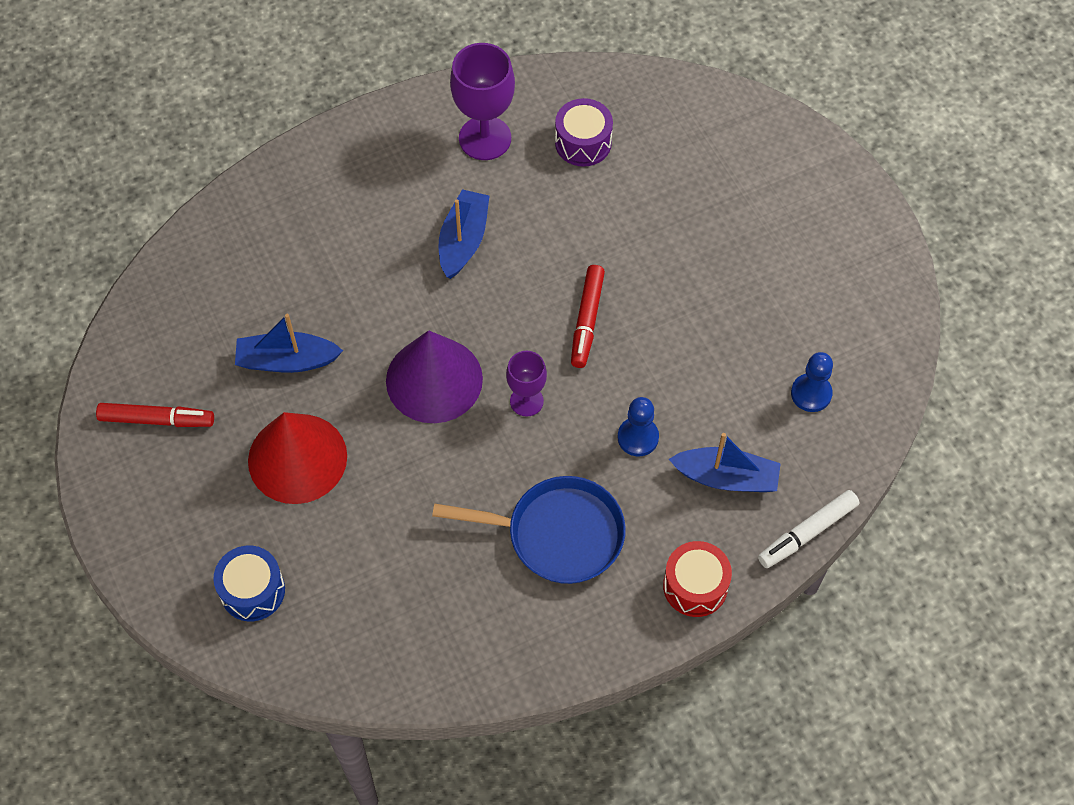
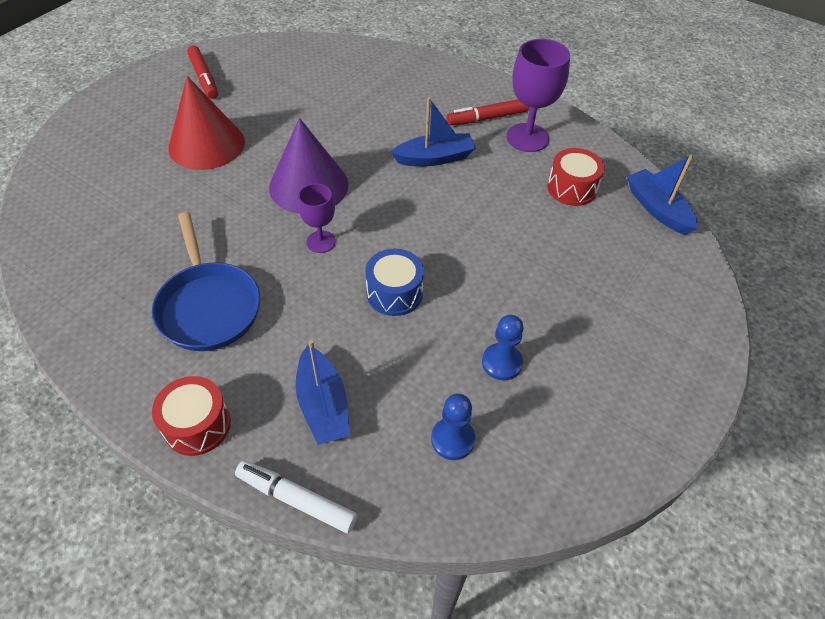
camera: 60 degrees right, 10 degrees down
blue drum [213,546,285,621] -> blue drum moved to [365,249,424,316]
blue boat [235,314,343,373] -> blue boat moved to [627,154,698,235]
purple drum [555,98,613,167] -> red drum [547,148,605,206]
red marker [571,265,605,368] -> red marker moved to [447,99,529,125]
blue pawn [618,397,659,456] -> blue pawn moved to [482,315,524,380]

